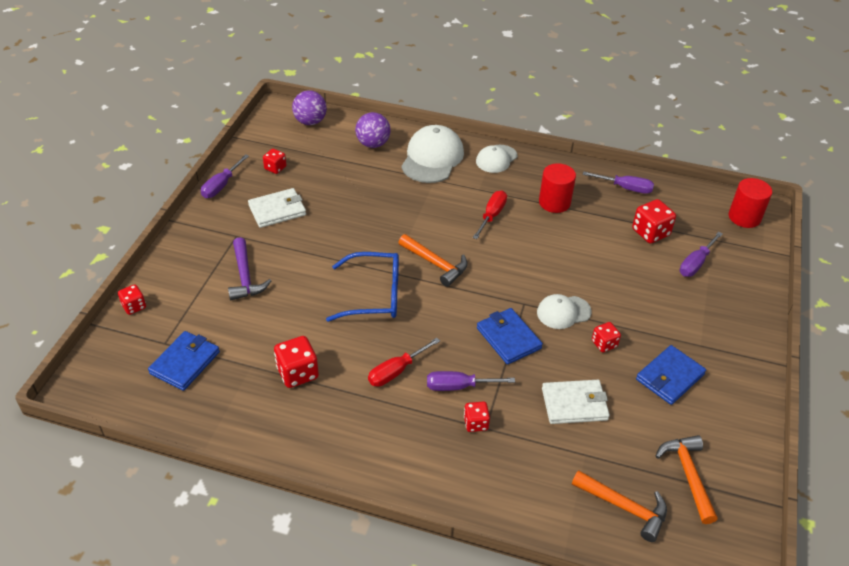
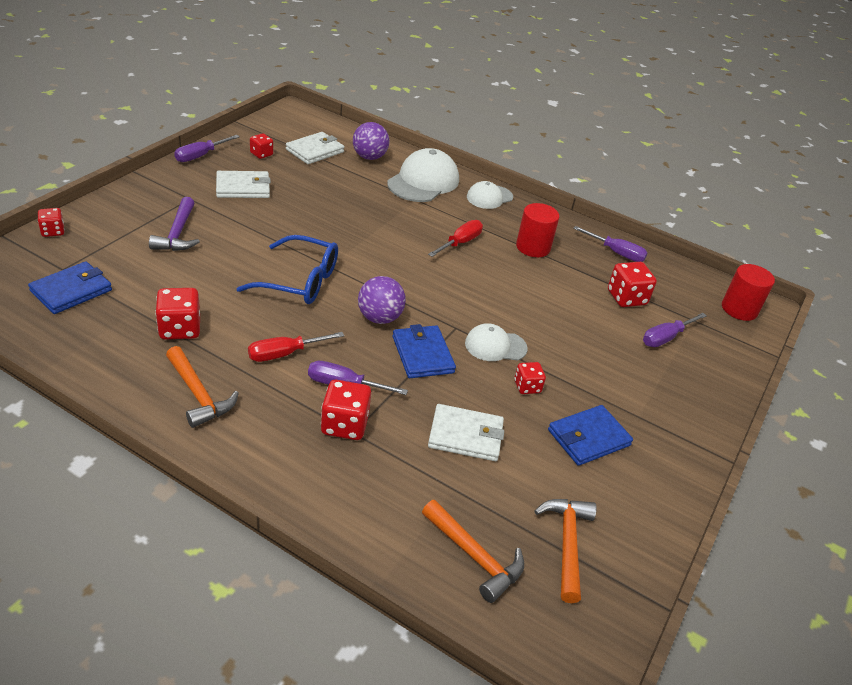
camera: 10 degrees right, 5 degrees down
purple ball [292,90,327,125] -> purple ball moved to [358,276,406,324]
orange hammer [398,234,468,287] -> orange hammer moved to [166,346,239,428]
red dice [464,401,490,432] -> red dice [321,380,371,440], size x1.63
none -> white wallet [286,132,344,164]

